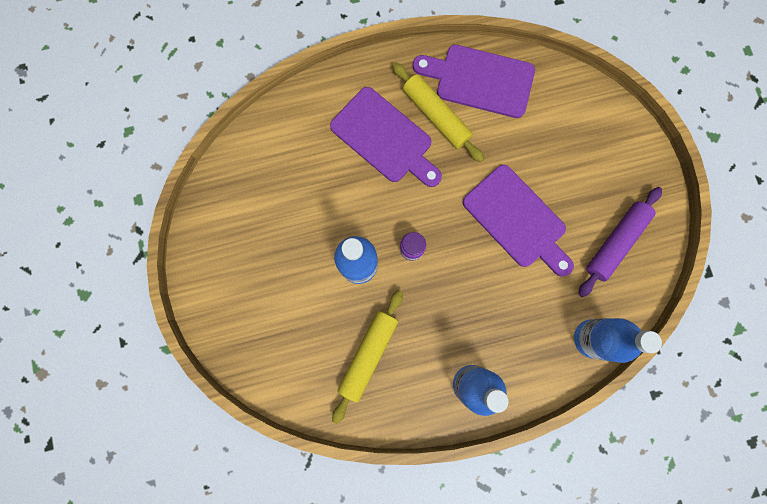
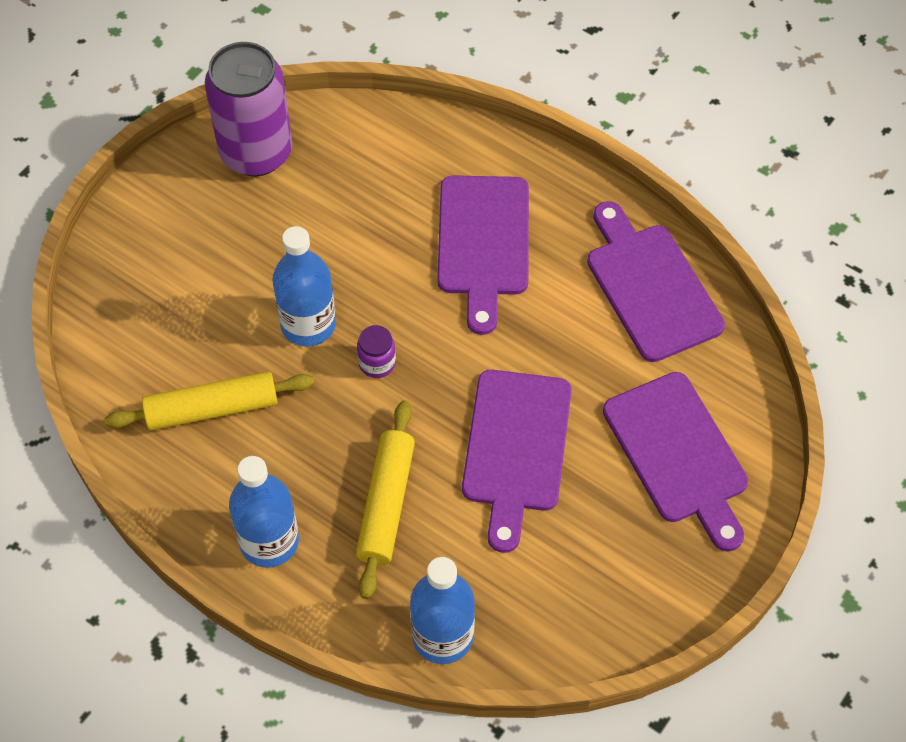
camera: 50 degrees right, 20 degrees down
yellow rolling pin [392,62,484,162] -> yellow rolling pin moved to [356,400,415,599]
purple rolling pin [578,187,662,297] -> none
none -> purple can [205,42,292,176]
none -> purple cutting board [603,372,748,552]

